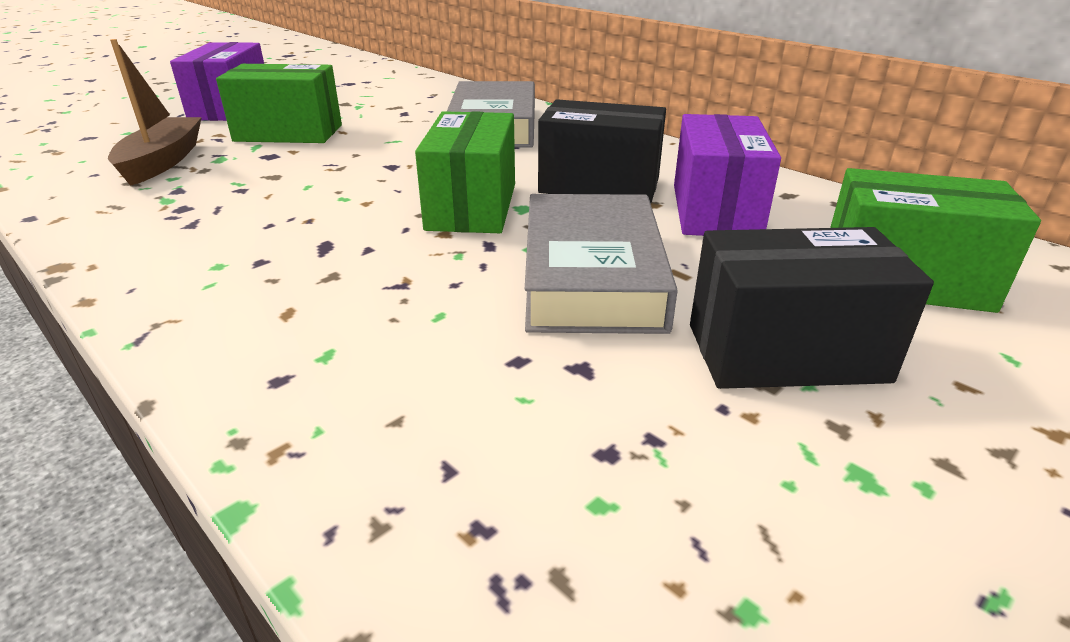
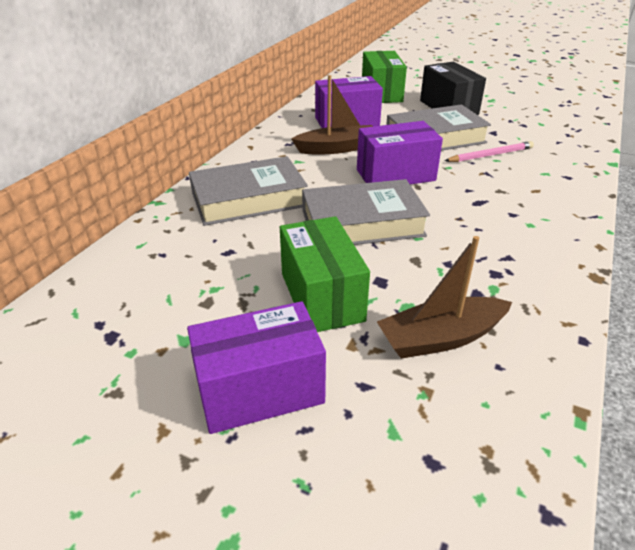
camera: 110 degrees left, 5 degrees up
green box [415,111,515,233] -> purple box [357,121,443,184]
black box [538,99,666,203] -> brown boat [291,75,373,154]
none -> grey book [302,179,430,245]
none -> pink pencil [445,141,534,162]

